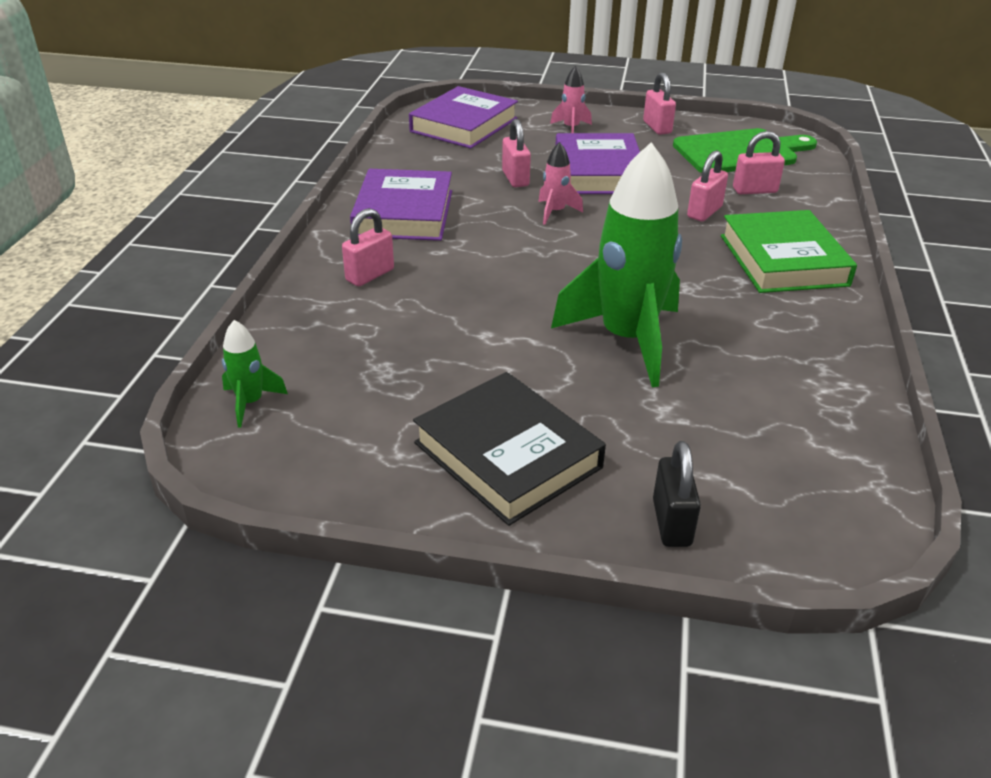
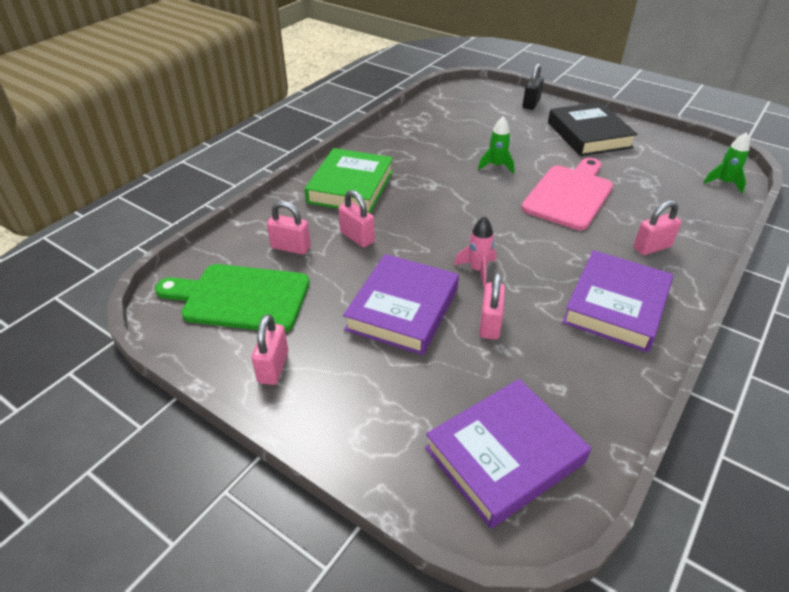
camera: 155 degrees left, 5 degrees up
pink rocket [550,66,592,133] -> none
green rocket [551,142,682,387] -> green rocket [478,116,514,173], size x0.44
pink padlock [687,150,728,222] -> pink padlock turned 75 degrees clockwise [338,190,375,247]
none -> pink cutting board [521,158,613,230]

